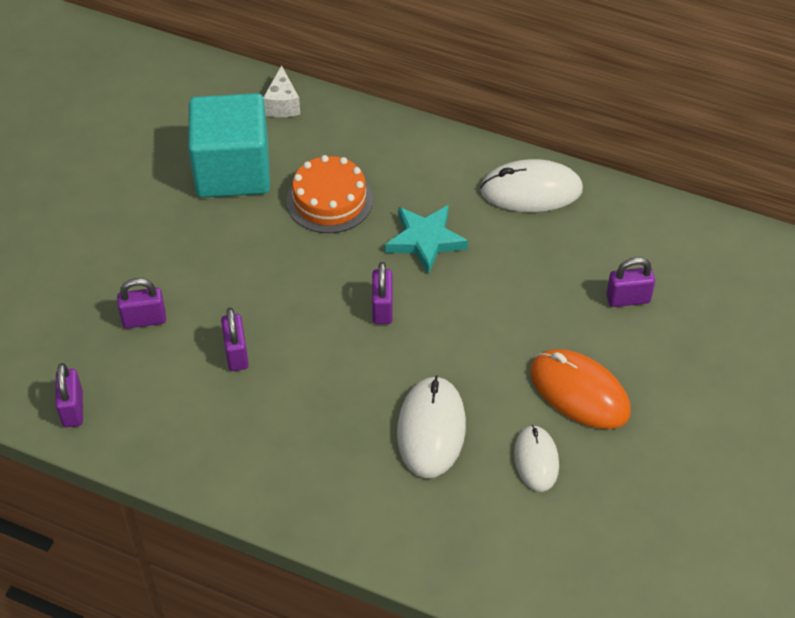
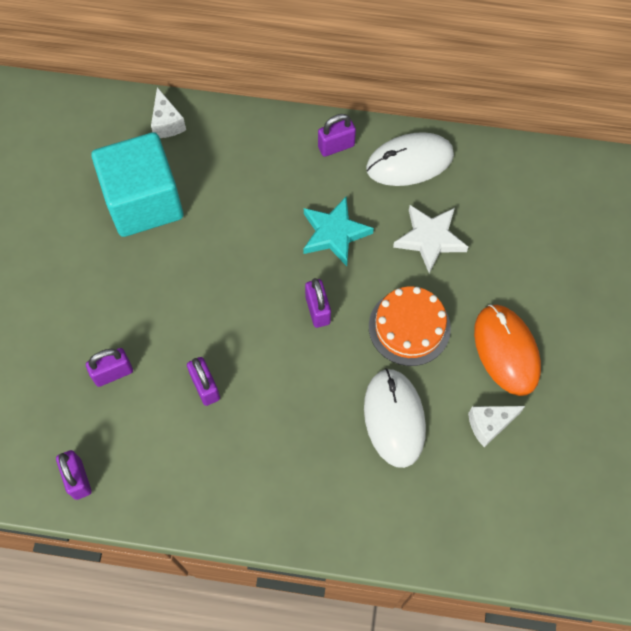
camera: 15 degrees left, 15 degrees up
orange cake [286,155,373,233] -> orange cake moved to [369,286,451,366]
white mouse [514,425,559,492] -> white cheese [468,406,525,447]
orange mouse [530,349,631,429] -> orange mouse turned 45 degrees clockwise [474,305,541,396]
purple padlock [606,257,655,307] -> purple padlock moved to [318,114,356,157]
none -> white star [393,205,468,273]

